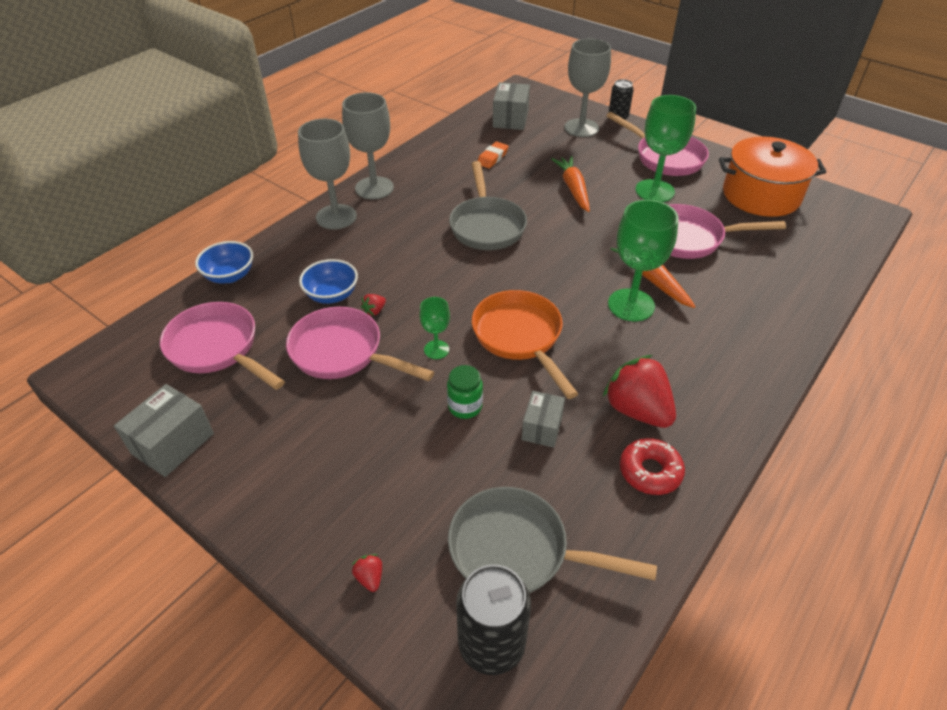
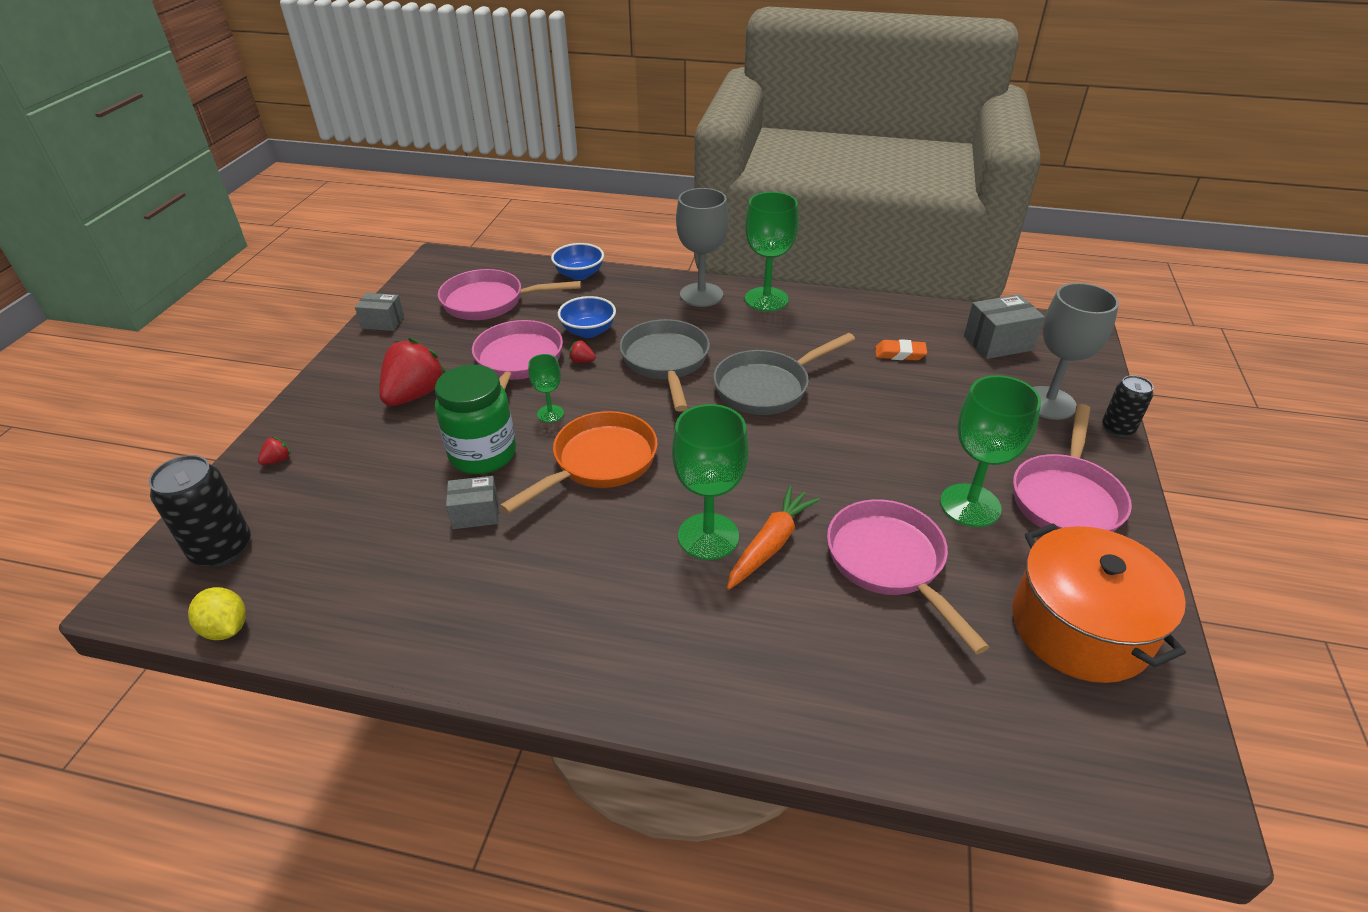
camera: 65 degrees right, 5 degrees down
grey box [114,384,214,477] -> grey box [355,293,404,331], size x0.66
pink pan [160,302,285,390] -> pink pan turned 105 degrees counterclockwise [438,269,581,320]
grey goblet [342,92,394,200] -> green goblet [745,192,799,311]
green jar [447,365,483,419] -> green jar [435,365,516,474], size x1.88
grey pan [448,487,657,593] -> grey pan moved to [619,319,710,412]
orange carrot [551,156,590,212] -> none
red strawberry [603,355,676,428] -> red strawberry moved to [379,338,446,406]
red donut [620,438,685,495] -> none
none -> yellow lemon [188,587,246,640]

